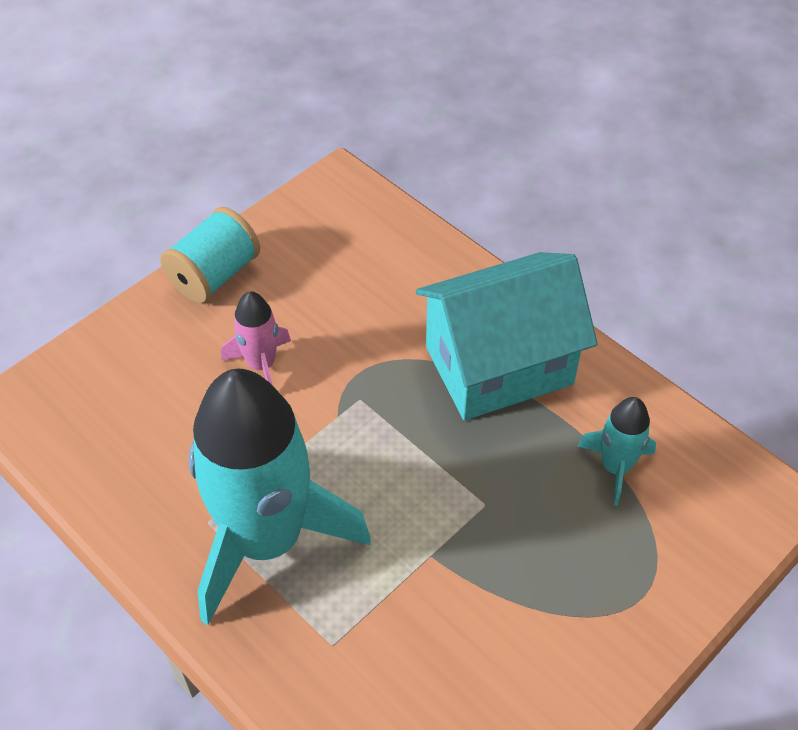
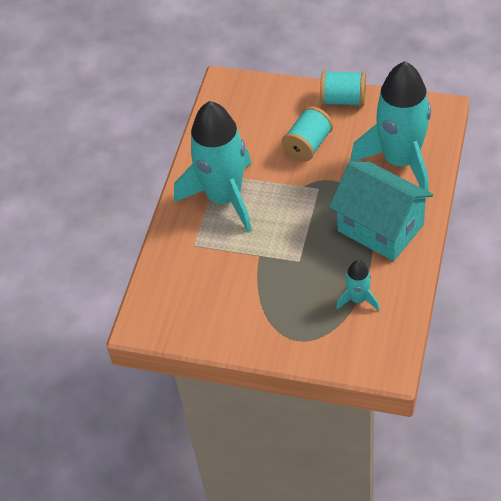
camera: 65 degrees right, 0 degrees up
pink rocket [221,291,291,386] -> turquoise spool [282,106,333,161]
none -> turquoise rocket [351,61,431,192]

